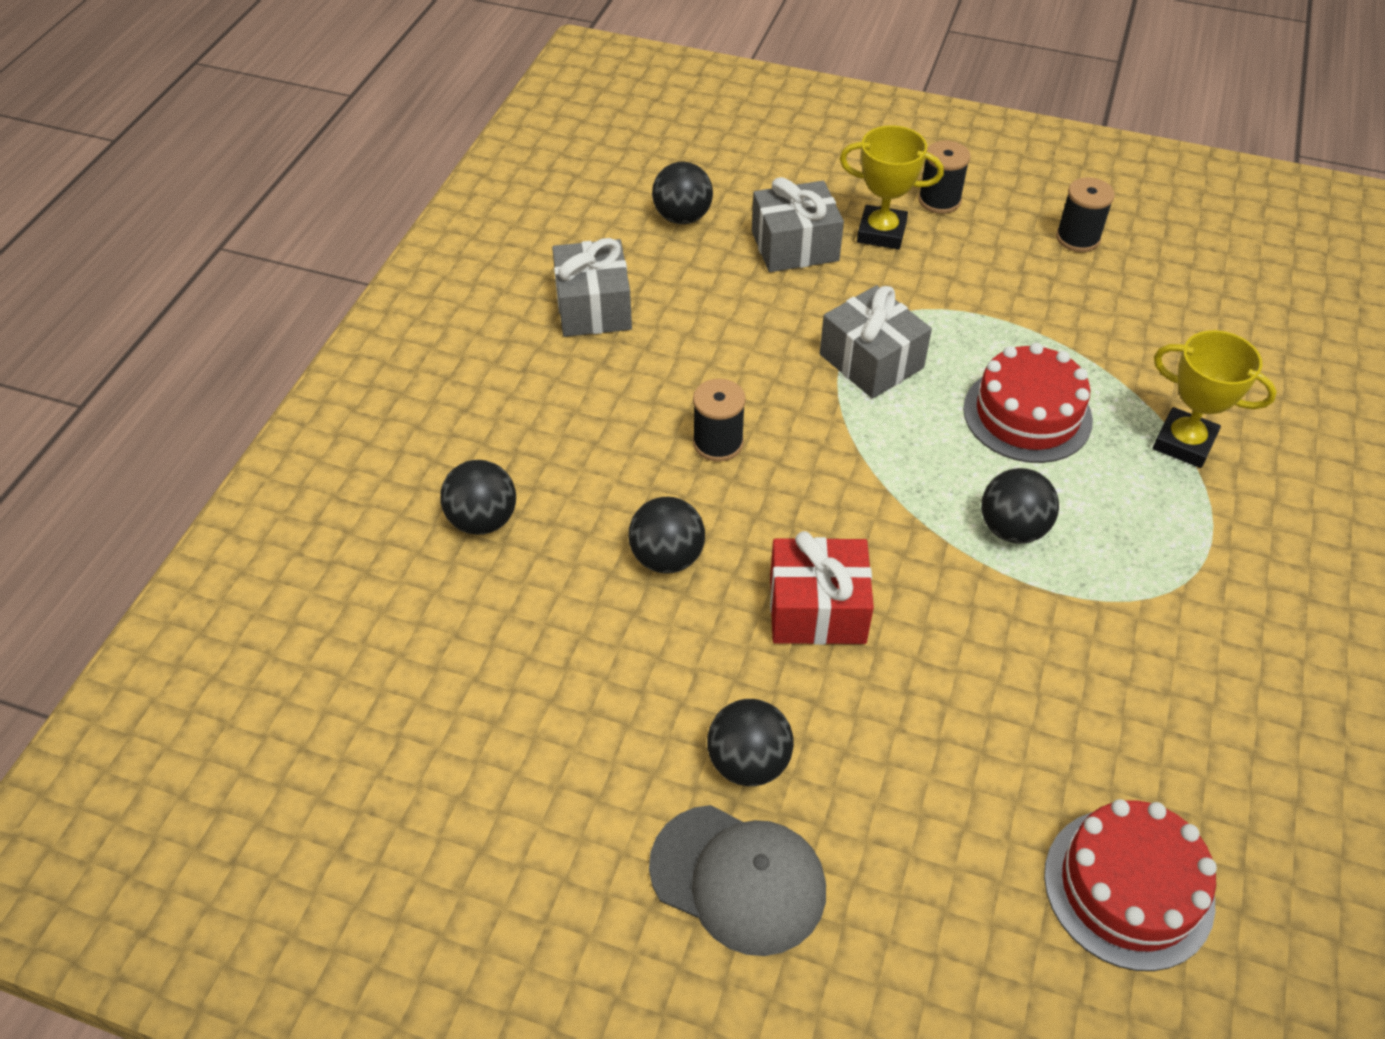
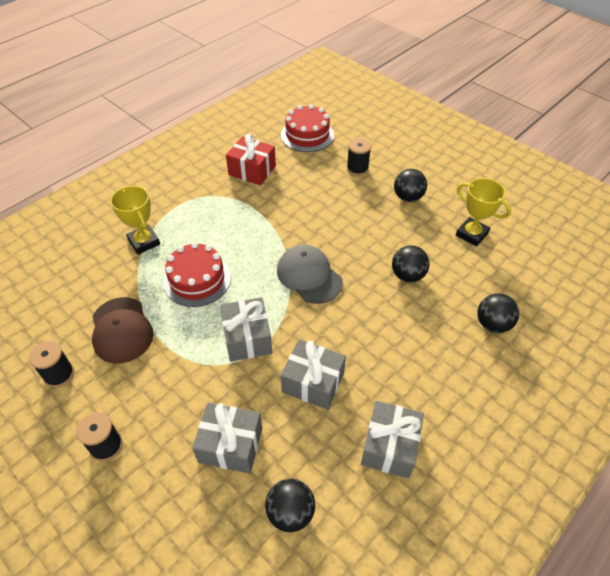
camera: 155 degrees left, 0 degrees up
grey cap [649,805,826,956] -> grey cap moved to [277,245,343,304]
black spool [693,379,746,462] -> black spool moved to [347,138,371,176]
red gift [770,531,874,645] -> red gift moved to [226,134,276,185]
yellow trophy [840,125,944,249] -> yellow trophy moved to [456,178,511,247]
black ball [981,468,1059,544] -> none
none -> brown cap [92,297,153,364]
none -> grey gift [281,339,346,410]

